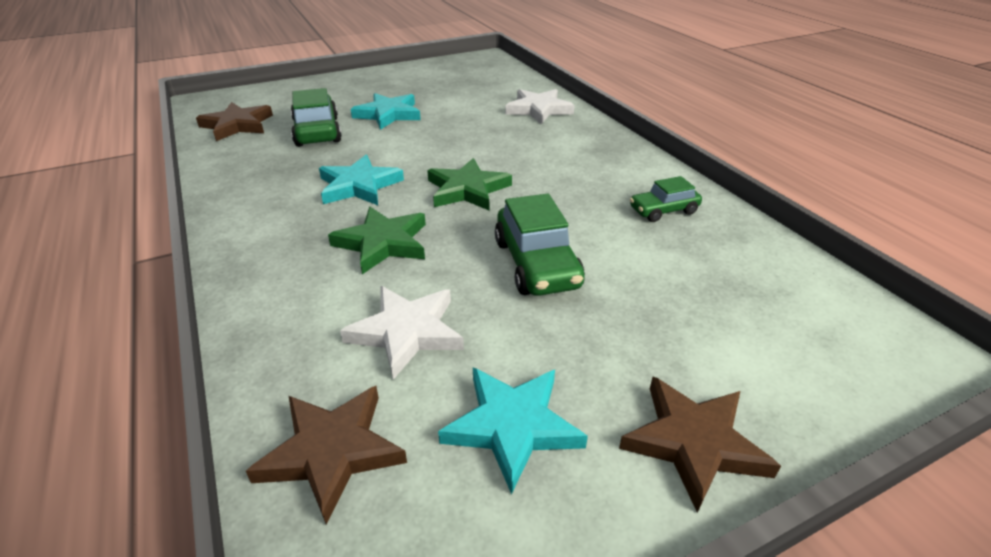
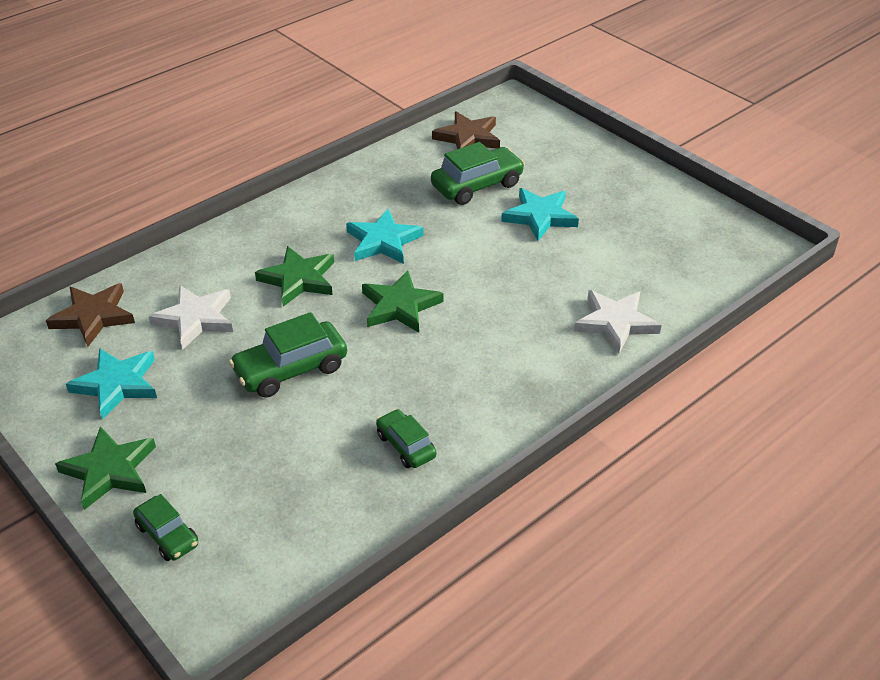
camera: 75 degrees right, 5 degrees up
brown star [619,377,781,513] -> green star [55,426,156,510]
none -> green car [133,494,198,561]

